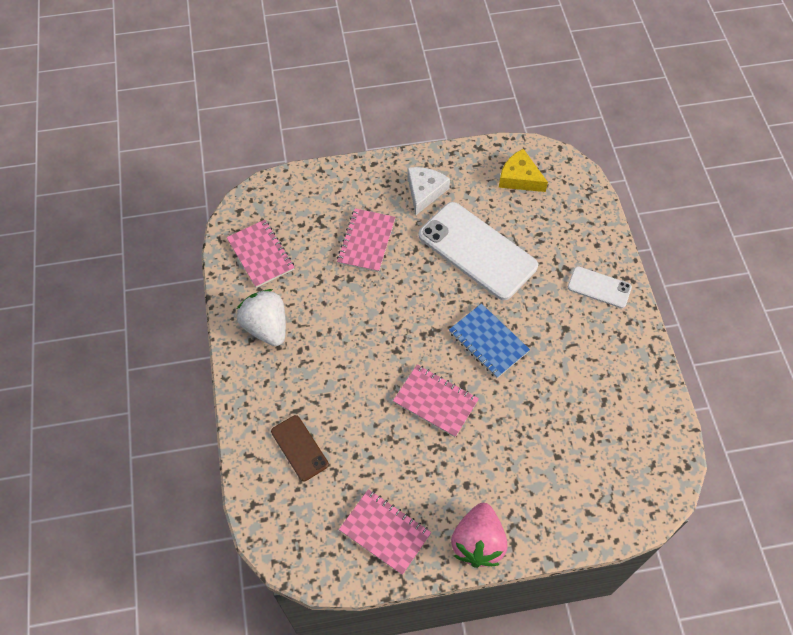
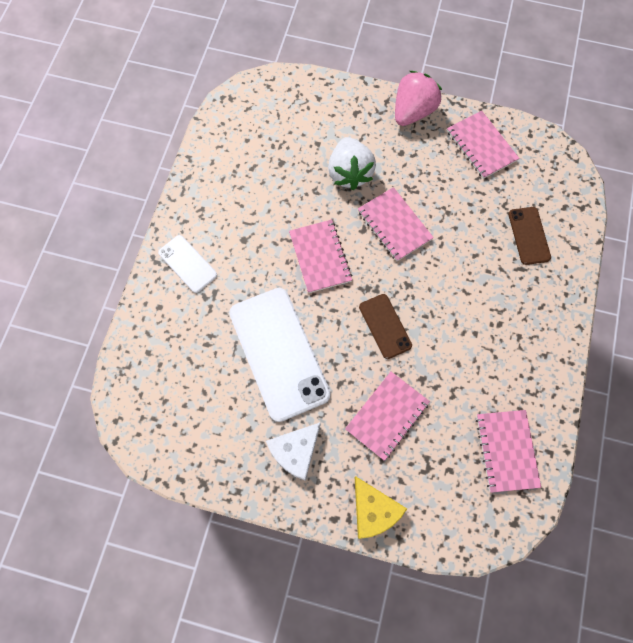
camera: 155 degrees left, 10 degrees up
white strawberry [237,289,286,346] -> white strawberry moved to [328,137,376,190]
blue notebook [449,304,530,378] -> pink notebook [289,220,352,293]
yellow cheese [499,149,548,192] -> yellow cheese moved to [355,476,407,539]
none -> brown phone [359,294,412,359]

